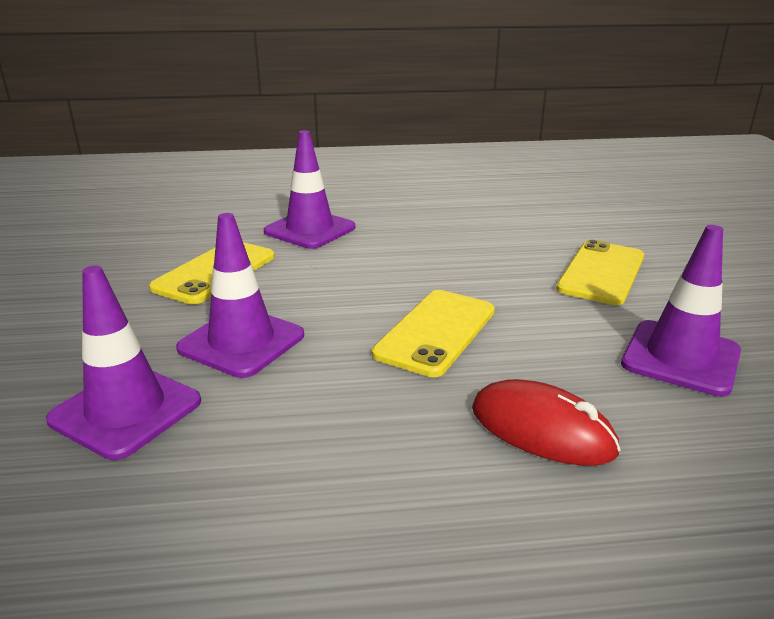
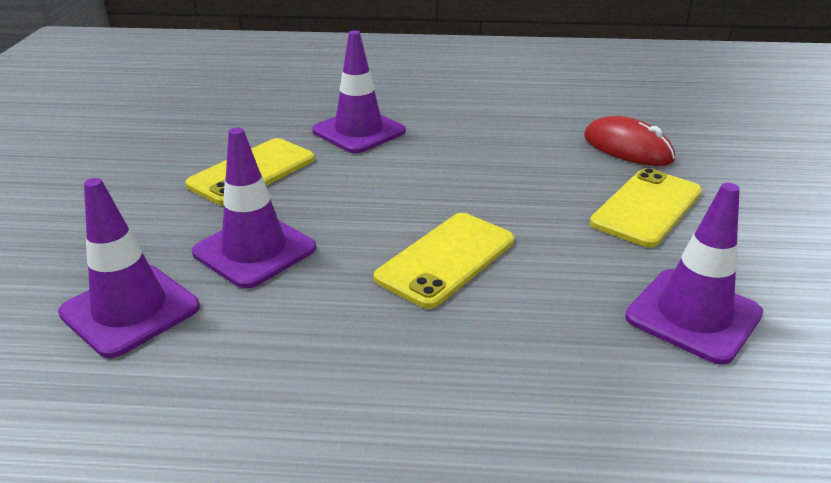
camera: 10 degrees right, 5 degrees up
red mouse [472,379,621,466] -> red mouse moved to [584,116,675,166]

